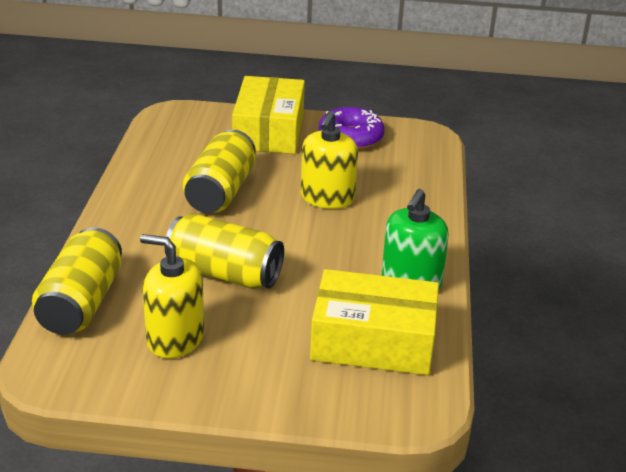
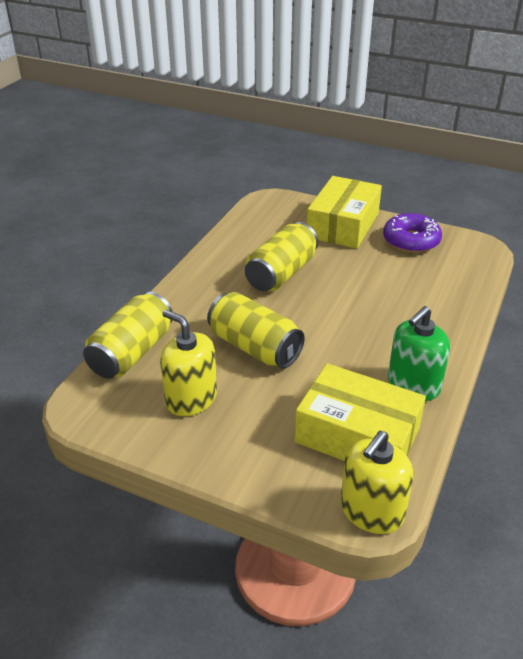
camera: 20 degrees right, 5 degrees up
yellow soap dispenser [301,111,358,209] -> yellow soap dispenser moved to [340,431,414,534]

